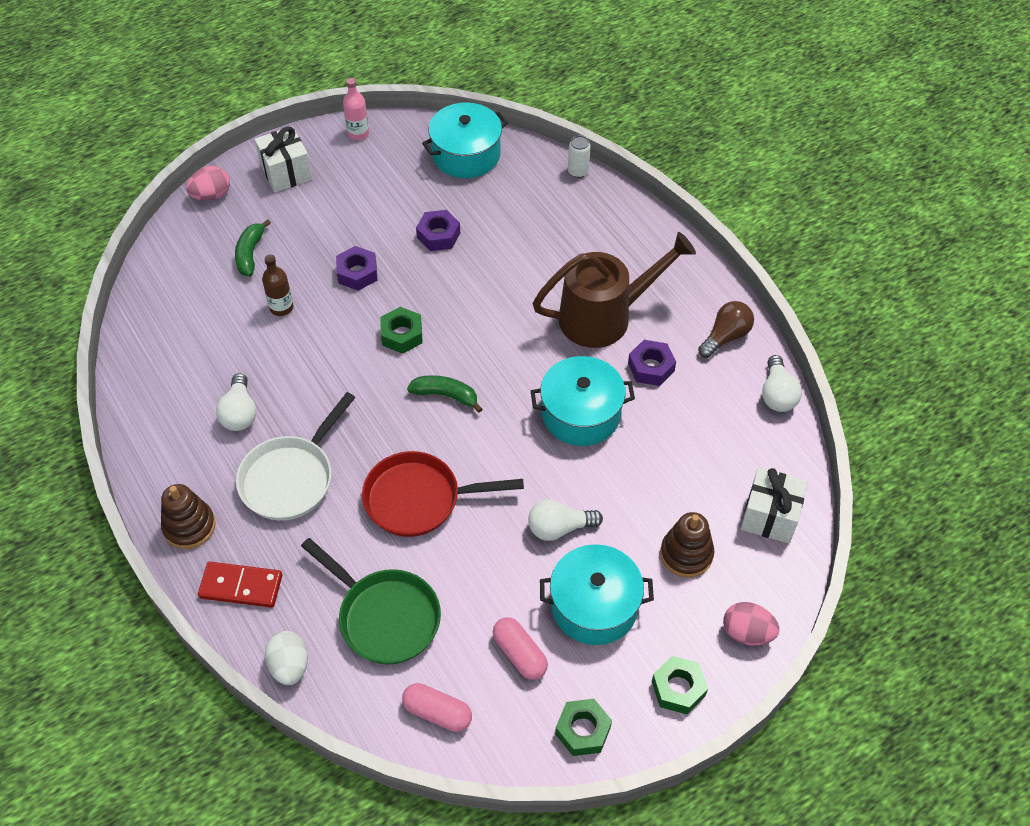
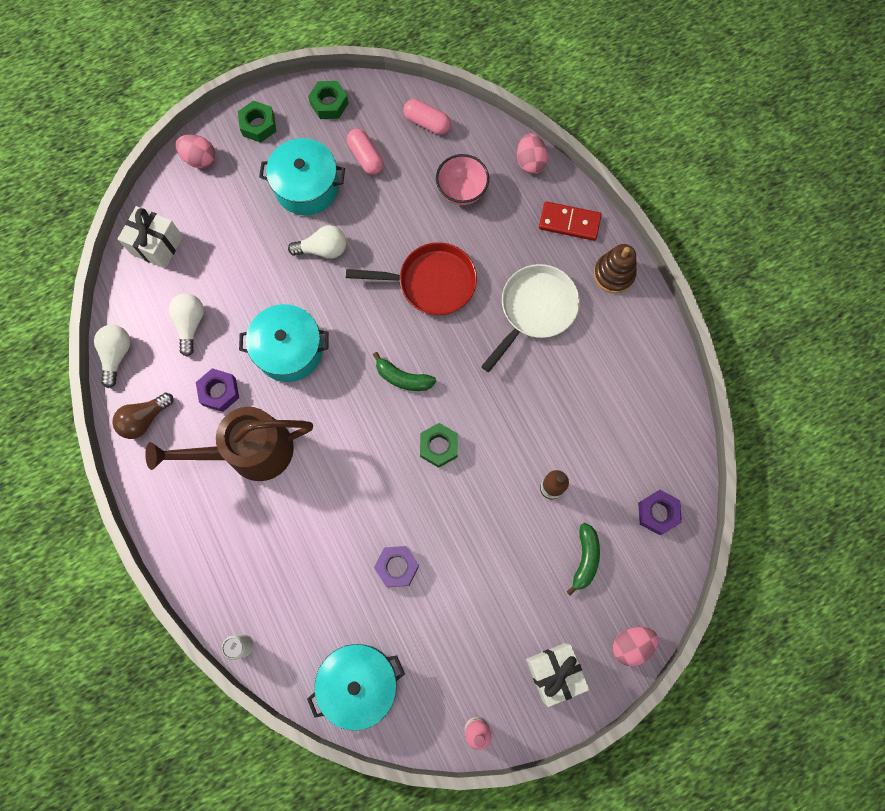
camera: 175 degrees left, 20 degrees up
white light bulb [216,373,256,431] -> white light bulb moved to [169,293,204,357]
white egg [265,631,308,685] -> pink egg [517,133,548,174]
green pan [301,538,441,665] -> pink bowl [436,154,489,205]
purple nut [336,246,377,291] -> purple nut moved to [638,490,682,535]
brown stacking toy [660,512,714,578] -> none

